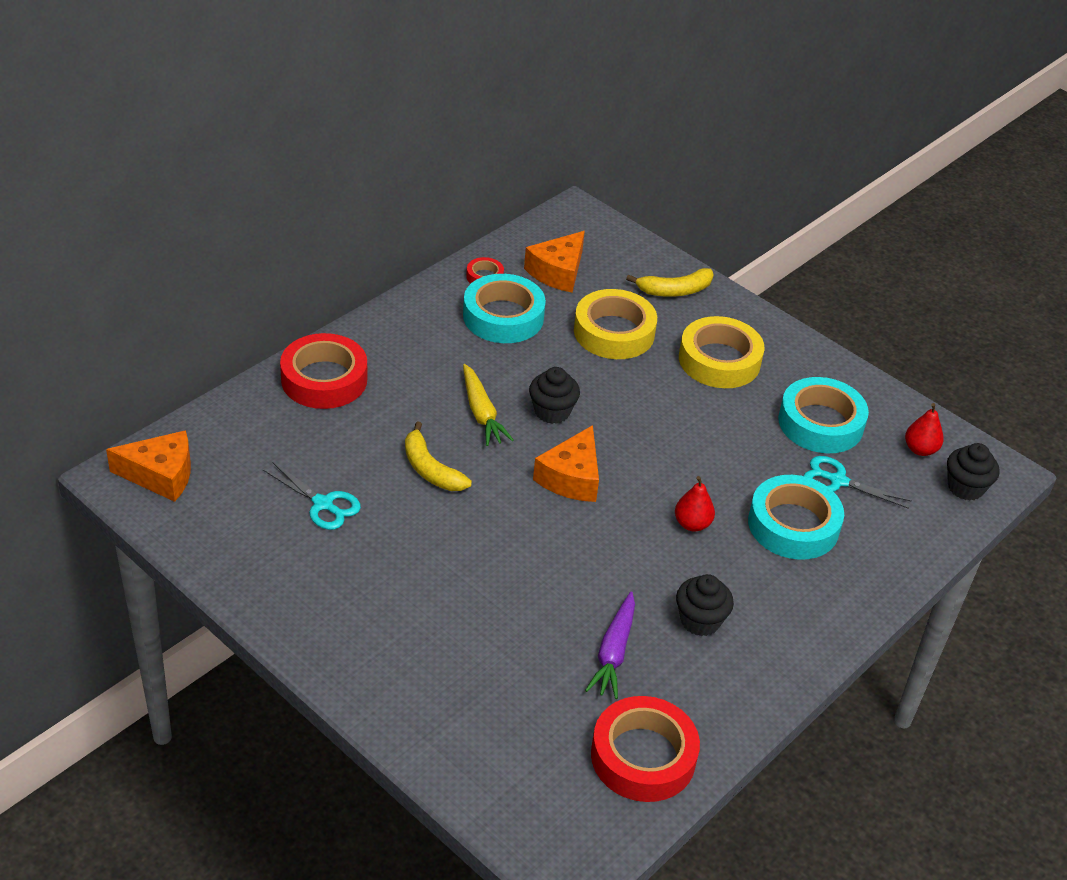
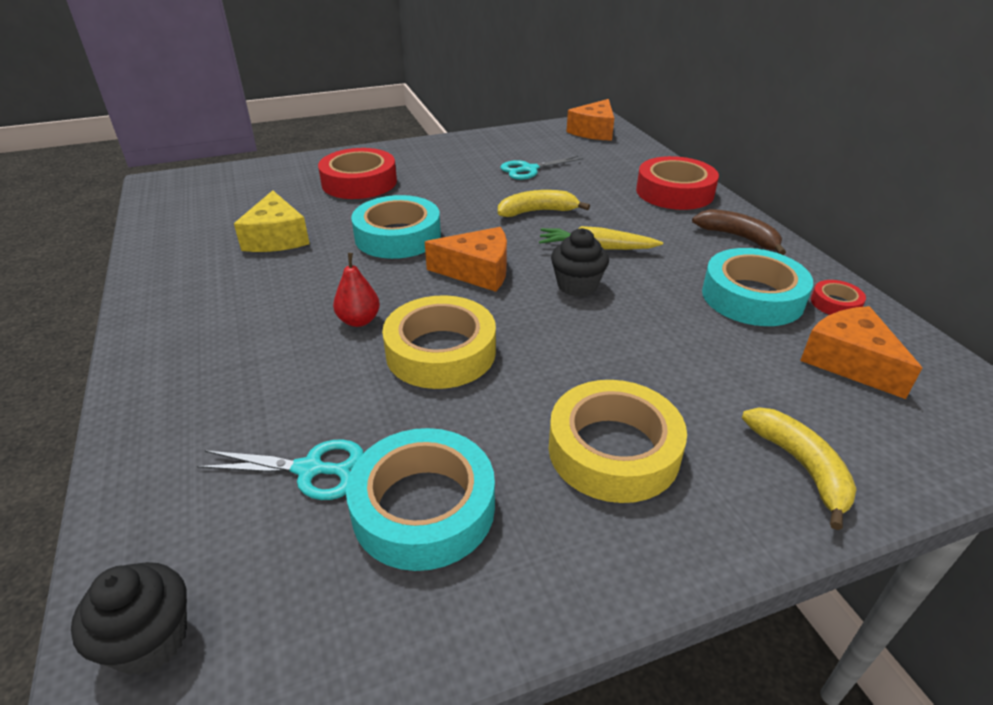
camera: 120 degrees right, 5 degrees down
orange cheese [533,425,599,502] -> orange cheese turned 135 degrees clockwise [425,227,507,292]
yellow tape [574,289,657,359] -> yellow tape moved to [382,295,496,389]
purple carrot [585,591,635,699] -> yellow cheese [234,190,310,252]
red tape [591,696,700,802] -> red tape moved to [318,148,397,199]
yellow banana [626,268,714,297] -> yellow banana turned 150 degrees clockwise [742,407,857,530]
black cupcake [676,574,734,636] -> none
turquoise tape [748,475,844,560] -> turquoise tape moved to [351,195,441,259]
turquoise scissors [804,456,912,509] -> turquoise scissors turned 45 degrees clockwise [197,439,364,500]
red pear [905,403,944,456] -> none
none -> brown banana [692,209,786,255]

